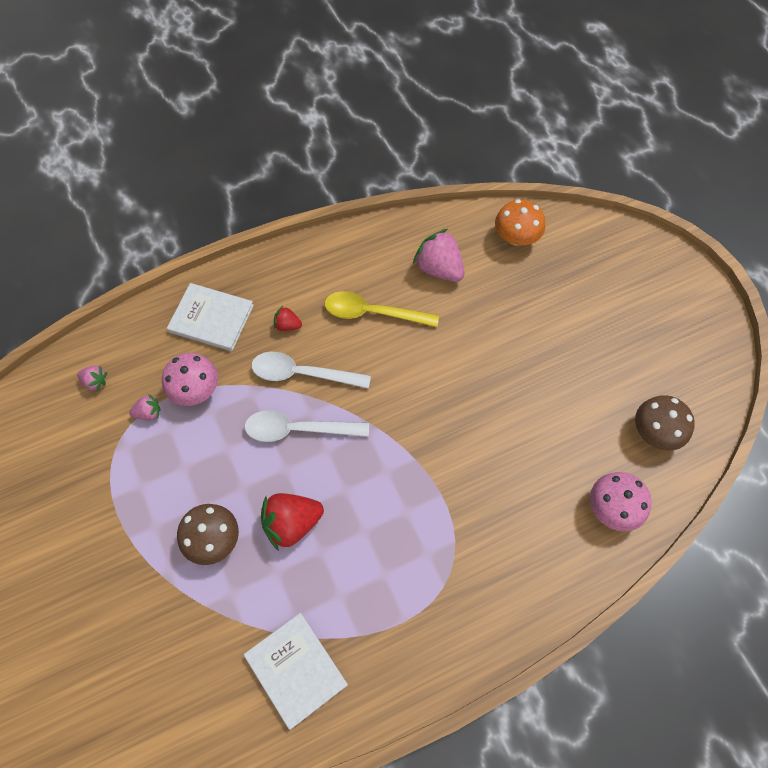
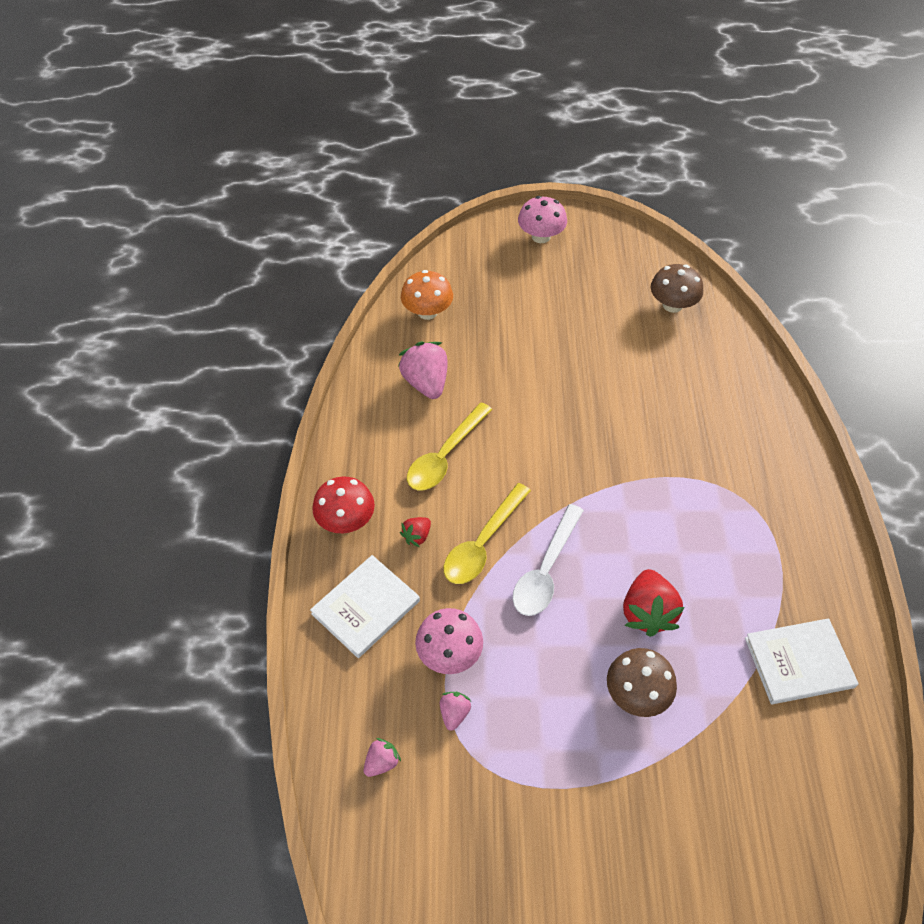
camera: 65 degrees left, 10 degrees down
white spoon [251,352,371,389] -> yellow spoon [444,483,531,584]
pink strawberry [413,229,465,282] -> pink strawberry turned 90 degrees clockwise [398,342,448,399]
pink mushroom [590,472,652,531] -> pink mushroom moved to [518,196,567,243]
none -> red mushroom [312,477,375,533]

